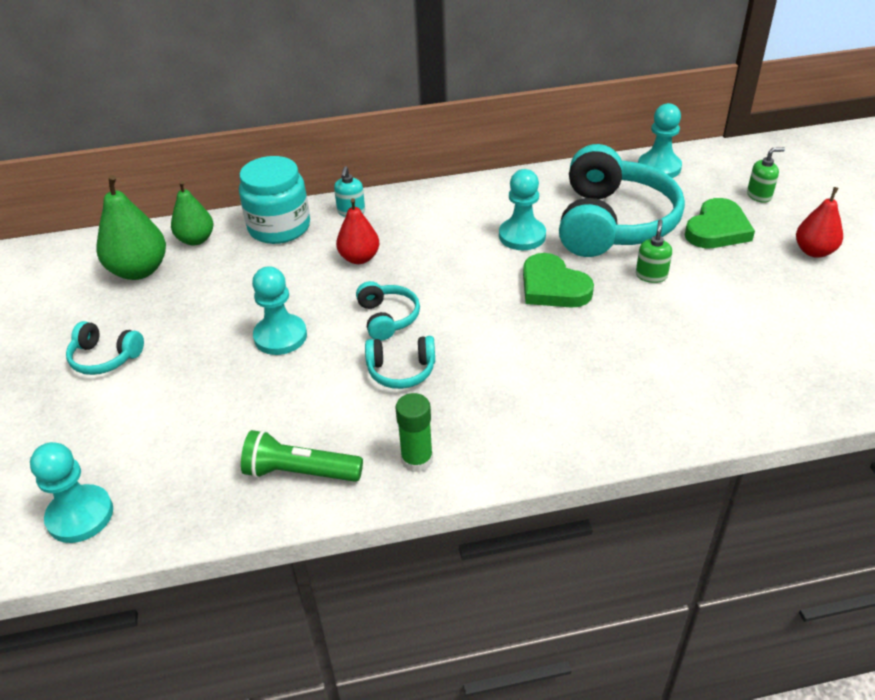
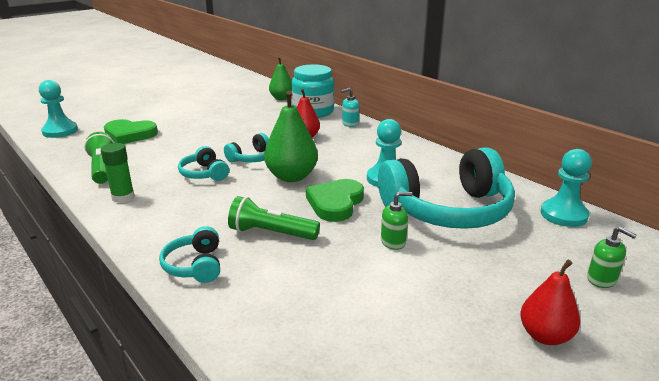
camera: 60 degrees right, 15 degrees down
turquoise headphones [66,321,144,375] -> turquoise headphones moved to [159,226,220,283]
green pear [96,175,166,280] -> green pear moved to [264,91,318,182]
turquoise pawn [252,266,307,355] -> none
green heart [685,198,755,248] -> green heart moved to [104,119,158,144]
none -> green flashlight [228,196,320,240]

